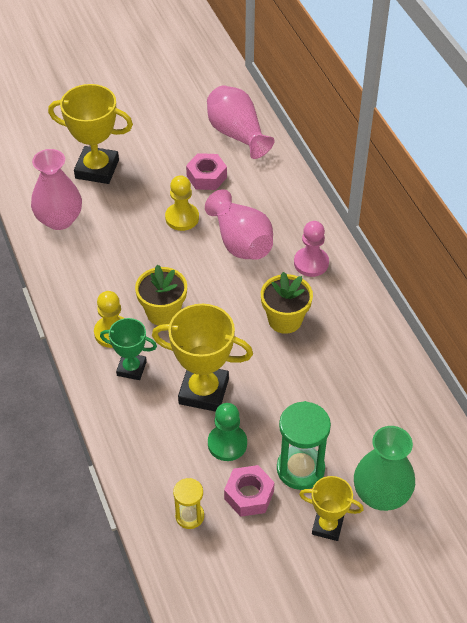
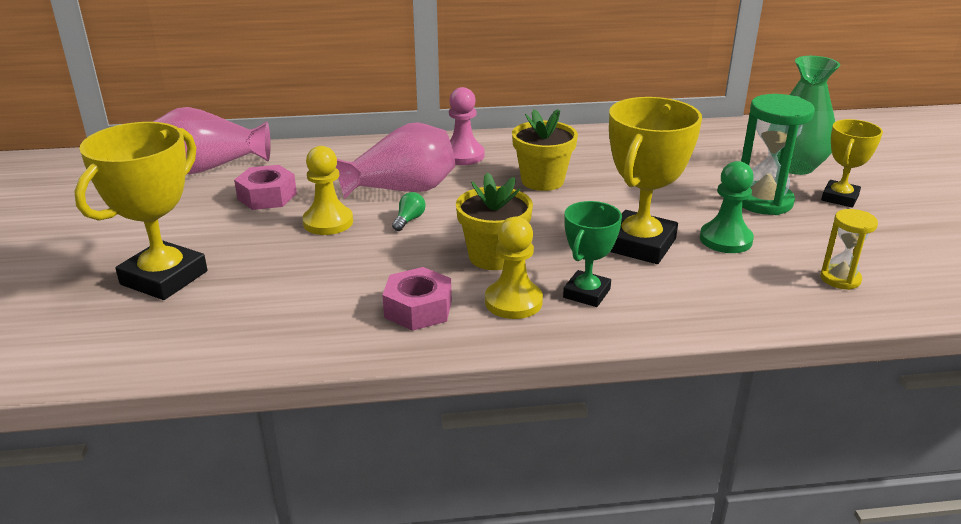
camera: 75 degrees left, 20 degrees down
pink vase [31,149,82,230] -> none
pink nut [224,465,275,517] -> pink nut moved to [383,267,452,331]
none -> green light bulb [392,192,426,231]

